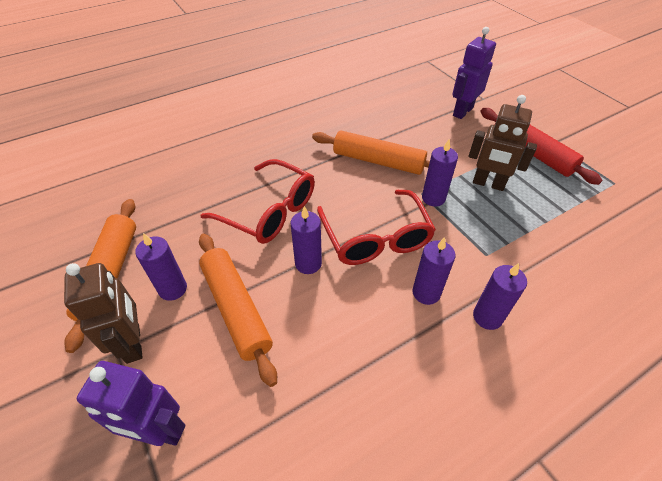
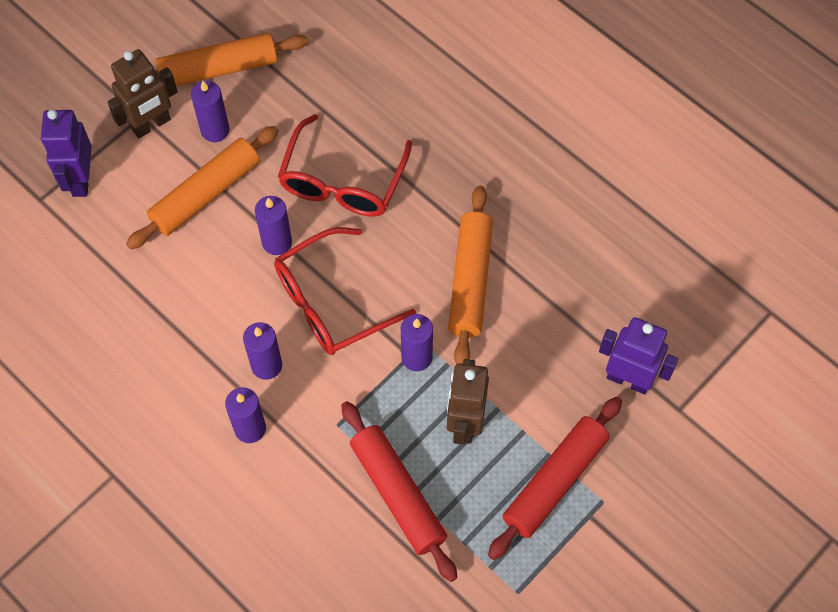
camera: 75 degrees right, 15 degrees up
none -> red rolling pin [341,401,457,582]

